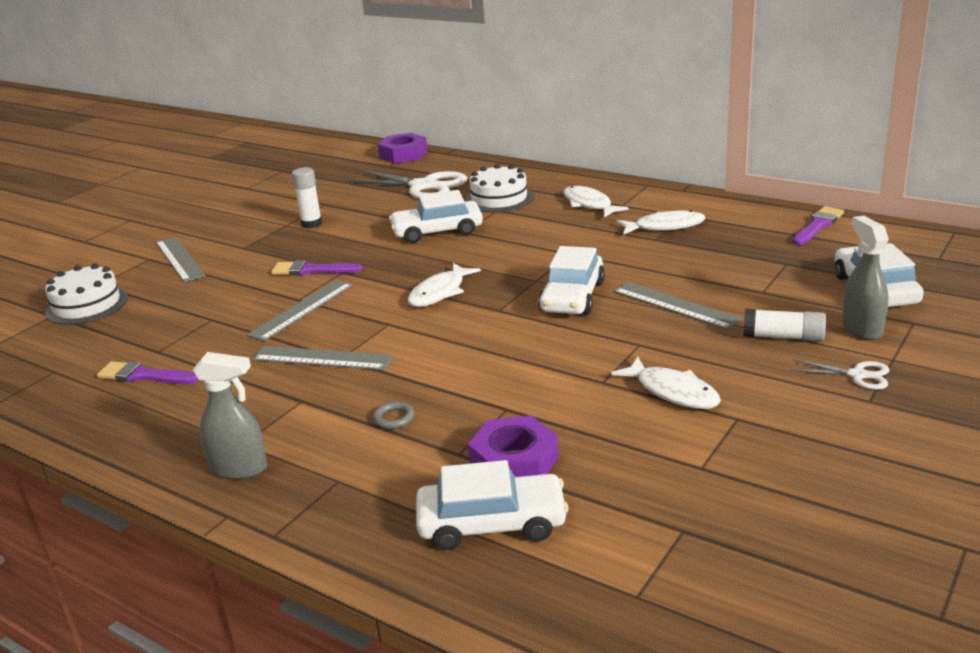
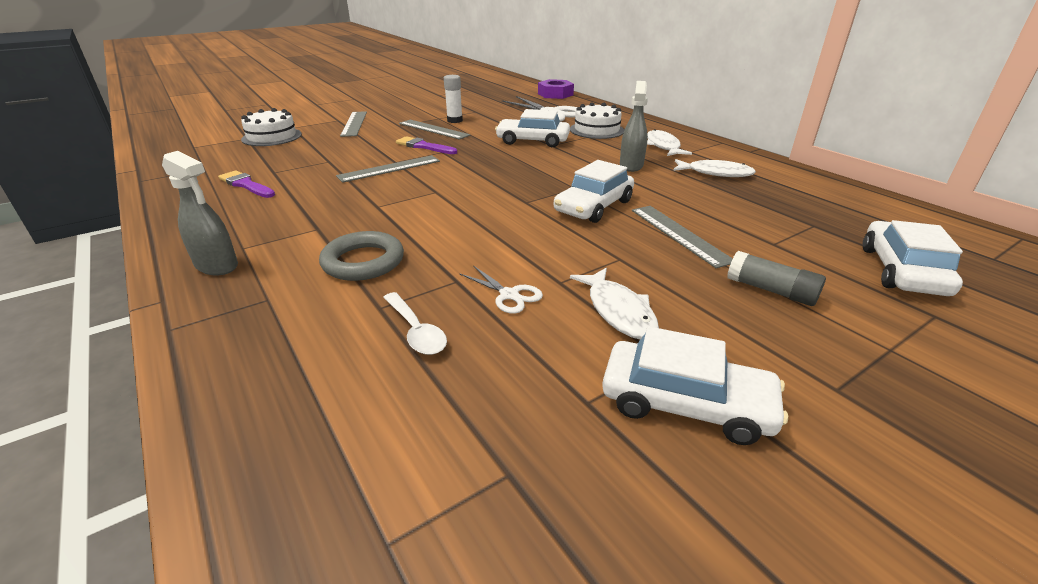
camera: 20 degrees right, 5 degrees up
grey ruler [252,346,393,370] -> grey ruler moved to [399,120,470,140]
grey ring [373,401,414,429] -> grey ring [319,231,404,281], size x2.13
white fish [408,263,481,307] -> none
white car [416,460,569,550] -> white car moved to [602,326,788,445]
purple nut [468,416,559,477] -> white spoon [383,292,447,355]
white glue stick [744,309,826,342] -> grey glue stick [727,251,826,306]
white scissors [791,359,889,390] -> white scissors moved to [459,265,543,314]
purple brush [793,206,844,245] -> none
grey spray bottle [842,216,889,340] -> grey spray bottle moved to [620,81,648,172]

